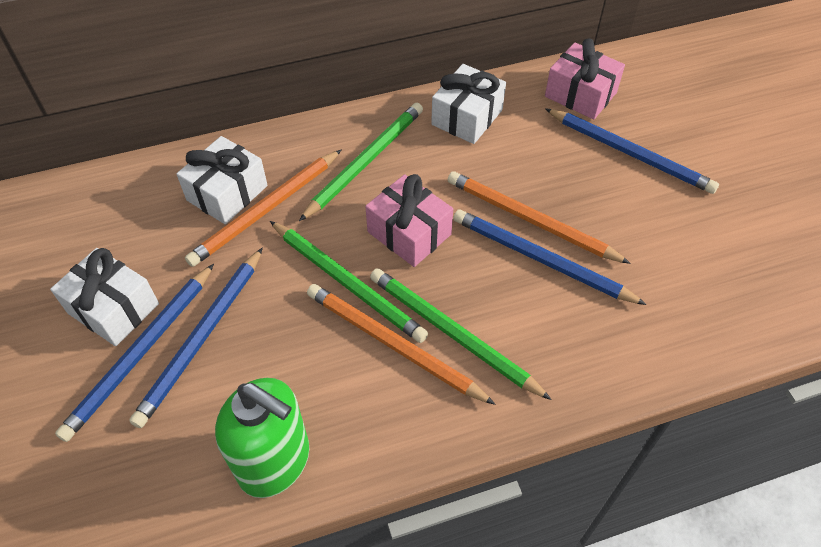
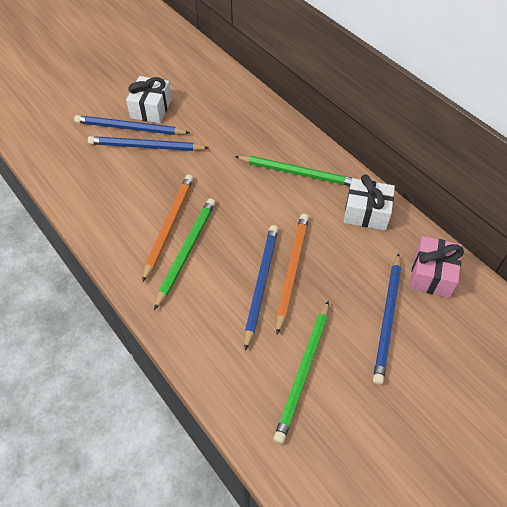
camera: 70 degrees right, 0 degrees up
white gift [177,136,268,224] -> none
orange pencil [185,150,341,267] -> none
green soap dispenser [215,378,309,498] -> none
green pencil [270,221,428,343] -> green pencil moved to [274,300,329,443]
pink gift [365,174,453,267] -> none

